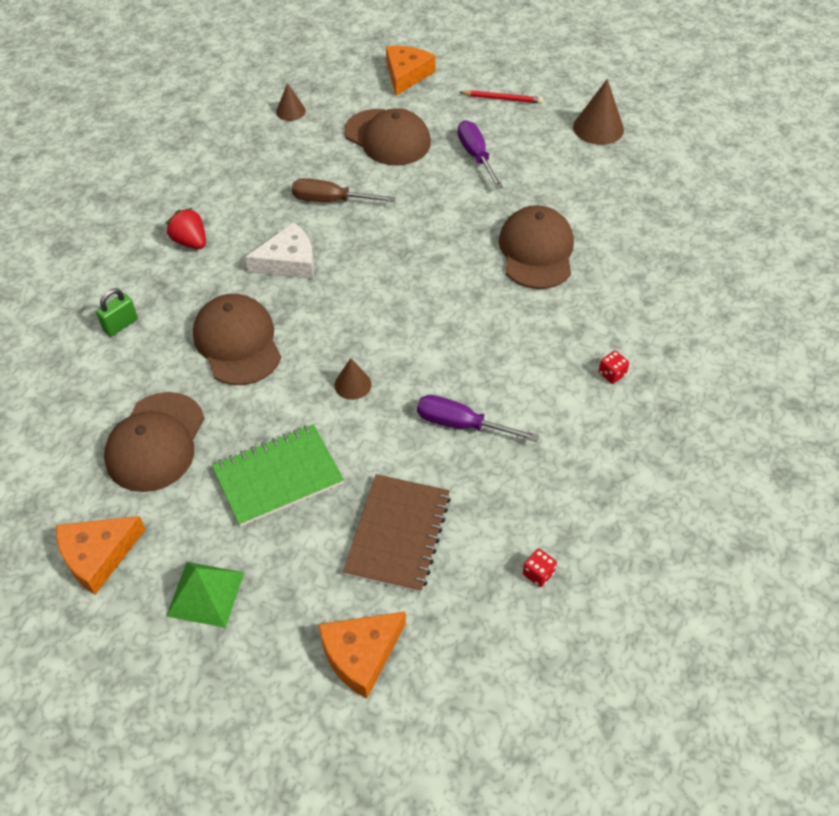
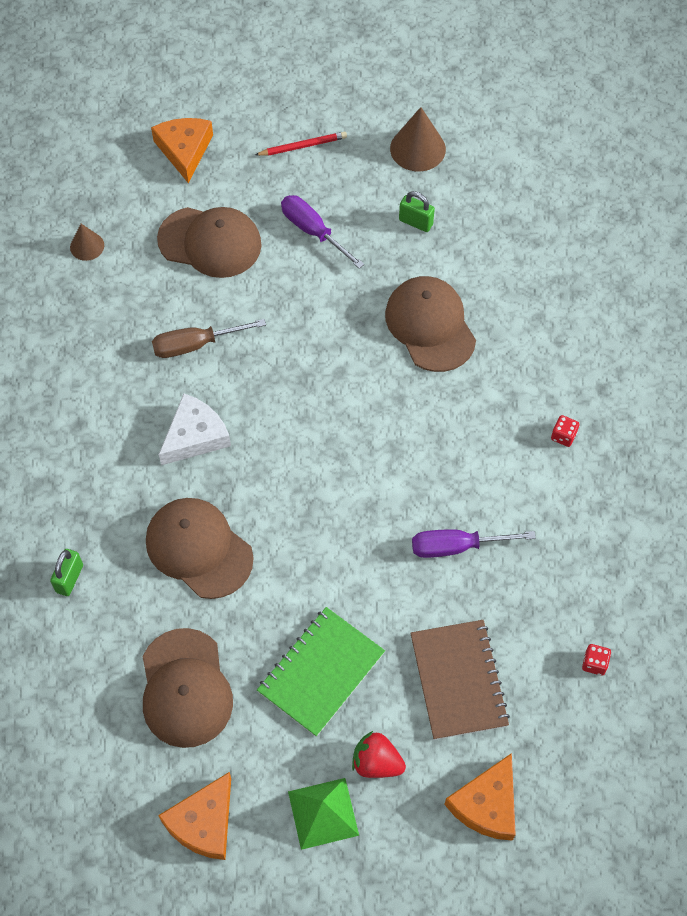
camera: 25 degrees left, 10 degrees up
red strawberry [166,208,206,249] -> red strawberry moved to [352,731,406,778]
brown cone [334,358,372,400] -> none
none -> green padlock [399,191,435,232]

